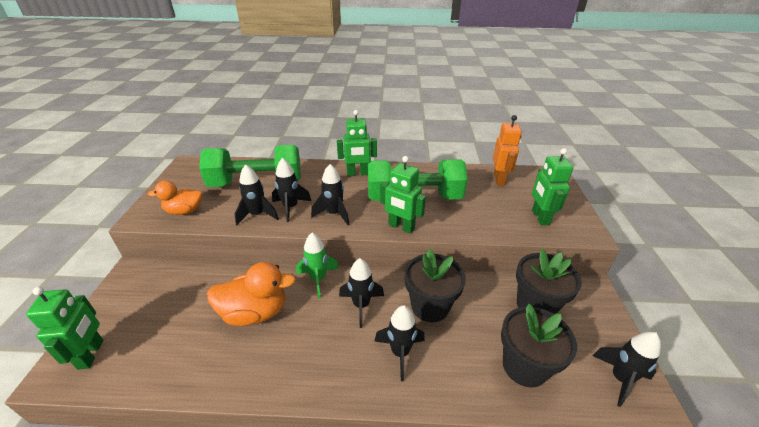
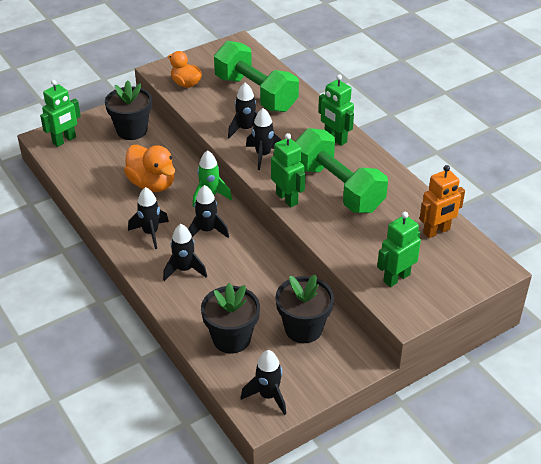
camera: 55 degrees right, 5 degrees up
black rocket [235,164,279,225] -> black rocket moved to [128,187,169,249]
green robot [380,156,426,233] -> green robot turned 150 degrees clockwise [271,133,305,207]
black flower pot [404,249,466,322] -> black flower pot moved to [105,80,152,140]

